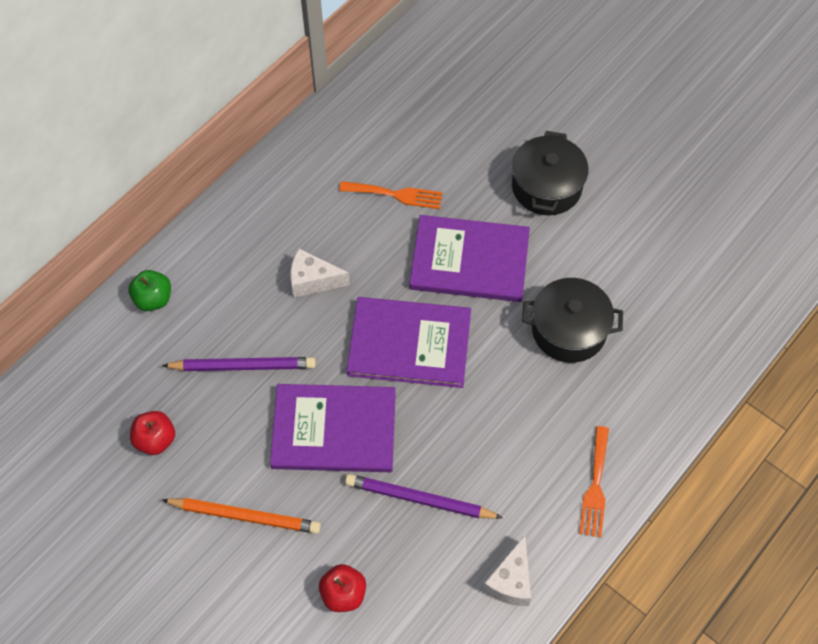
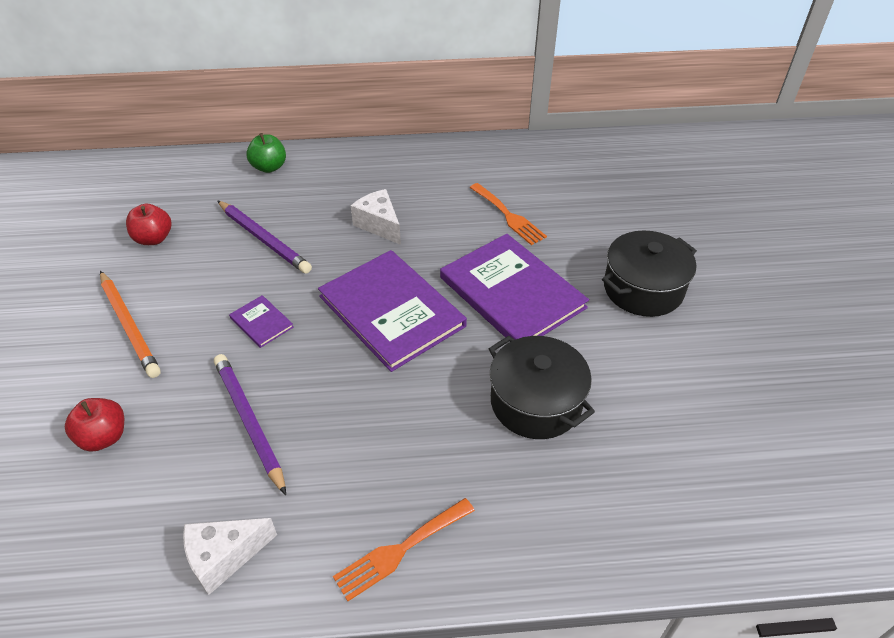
camera: 45 degrees right, 15 degrees down
purple book [270,384,396,472] -> purple book [229,295,293,348], size x0.43

